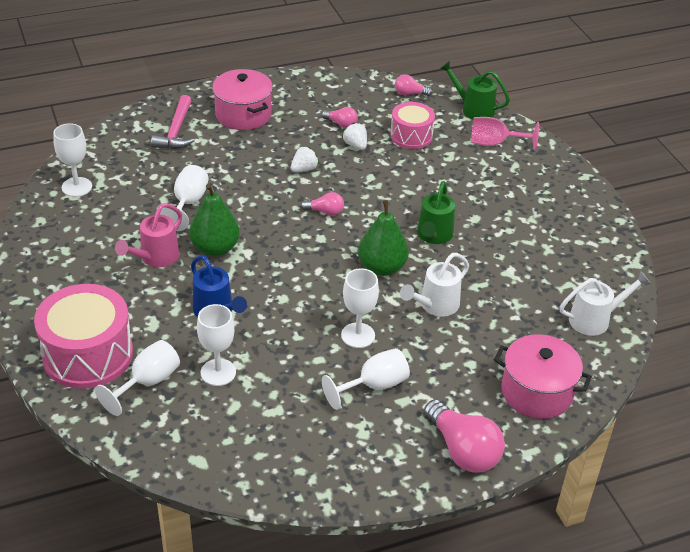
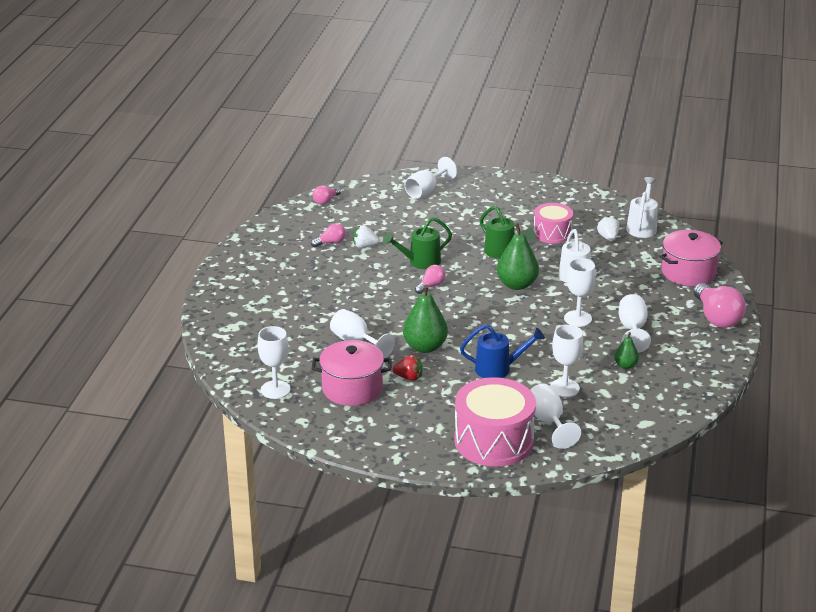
camera: 55 degrees left, 10 degrees down
pink watering can [115,203,182,267] -> red strawberry [393,355,423,381]
pink hammer [151,95,195,149] -> none
pink pot [212,69,273,130] -> pink pot moved to [312,340,392,406]
white strawberry [291,146,319,173] -> white strawberry moved to [597,216,619,241]
pink drum [390,102,435,149] -> pink drum moved to [533,203,573,243]
pink light bulb [424,400,505,473] -> pink light bulb turned 75 degrees clockwise [694,283,746,328]
green watering can [440,61,510,119] -> green watering can moved to [383,217,452,269]
pink goblet [471,117,539,150] -> white goblet [404,157,457,199]
none -> green pear [614,332,639,369]

